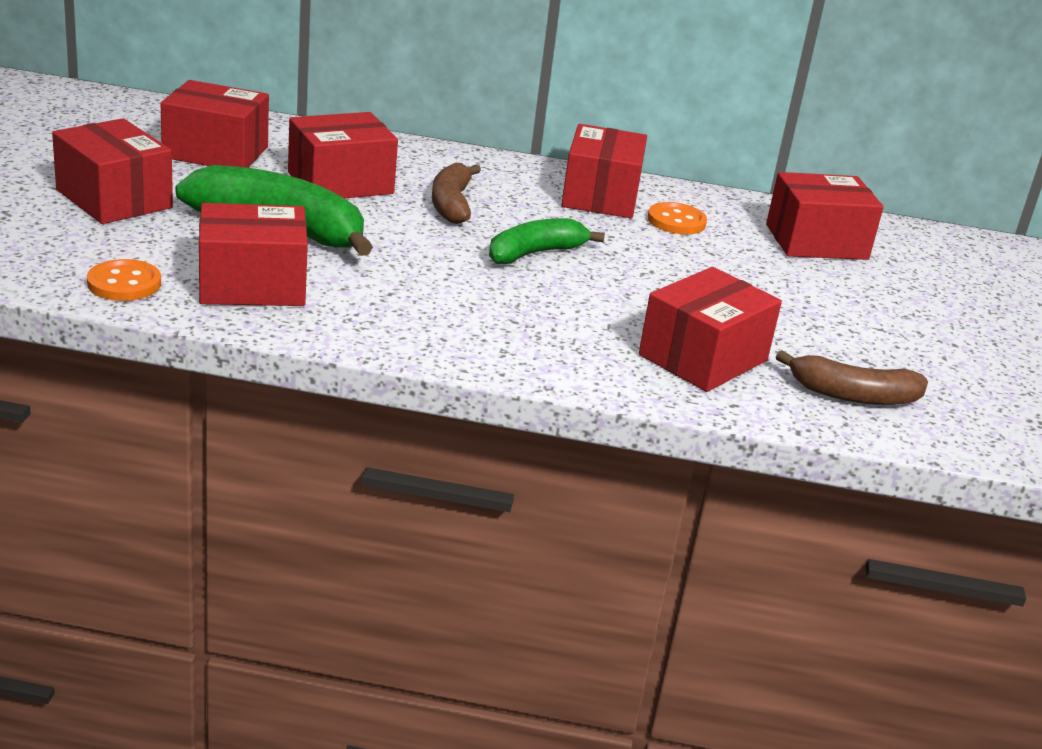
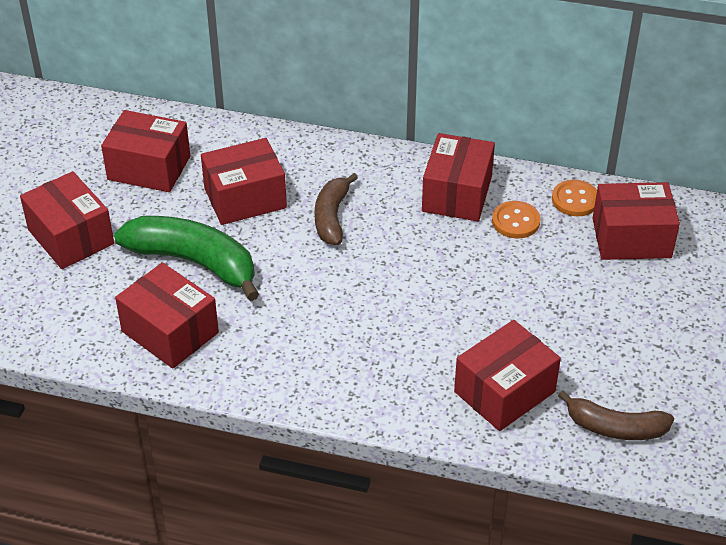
camera: 10 degrees right, 15 degrees up
orange button [87,259,161,301] -> orange button moved to [552,180,597,216]
red box [199,203,308,306] -> red box turned 45 degrees clockwise [115,263,219,369]
green banana [489,218,605,264] -> none

